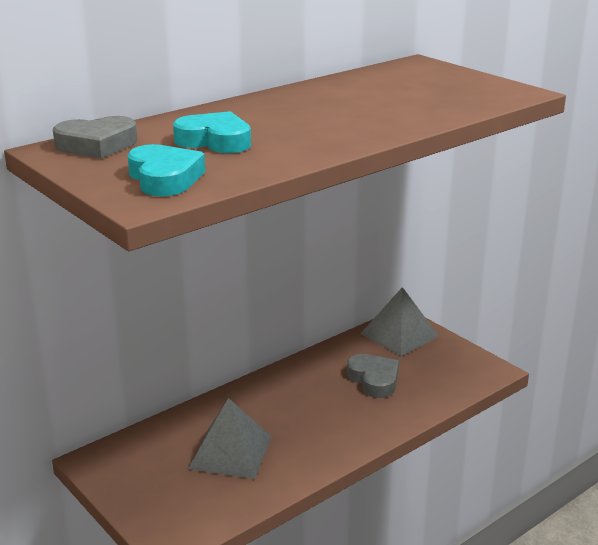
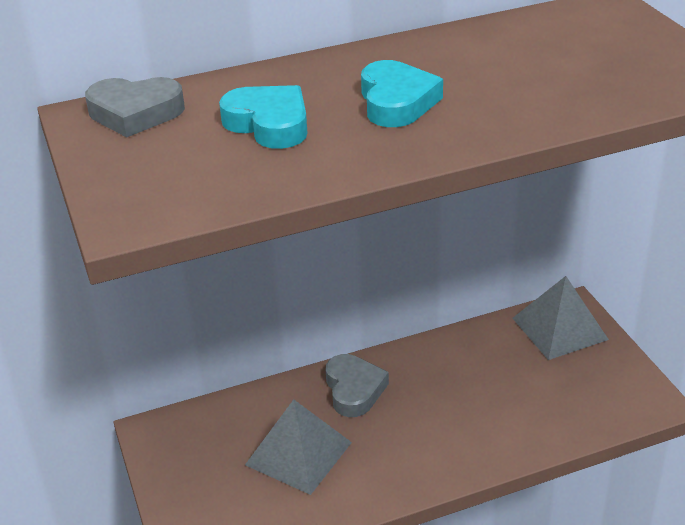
camera: 20 degrees right, 10 degrees up
turquoise heart [127,144,205,196] -> turquoise heart moved to [361,60,443,127]
grey heart [347,354,399,398] -> grey heart moved to [326,354,389,417]

